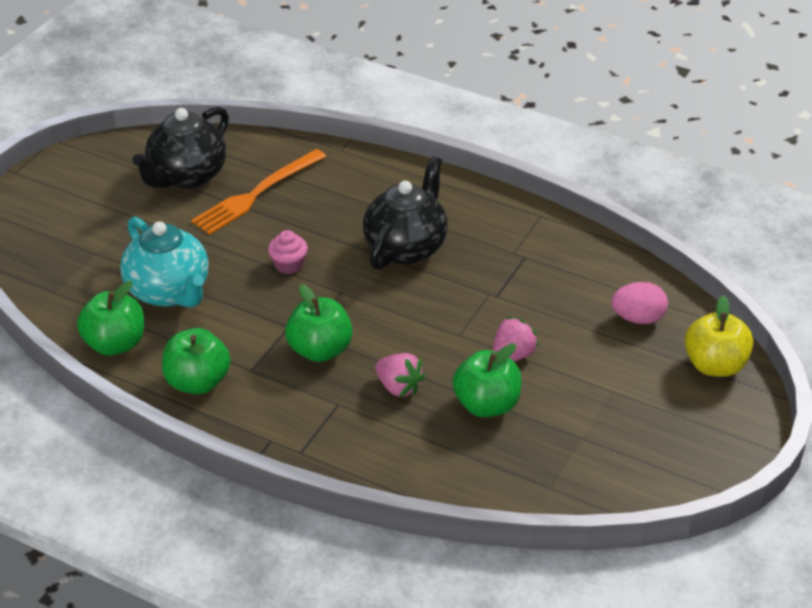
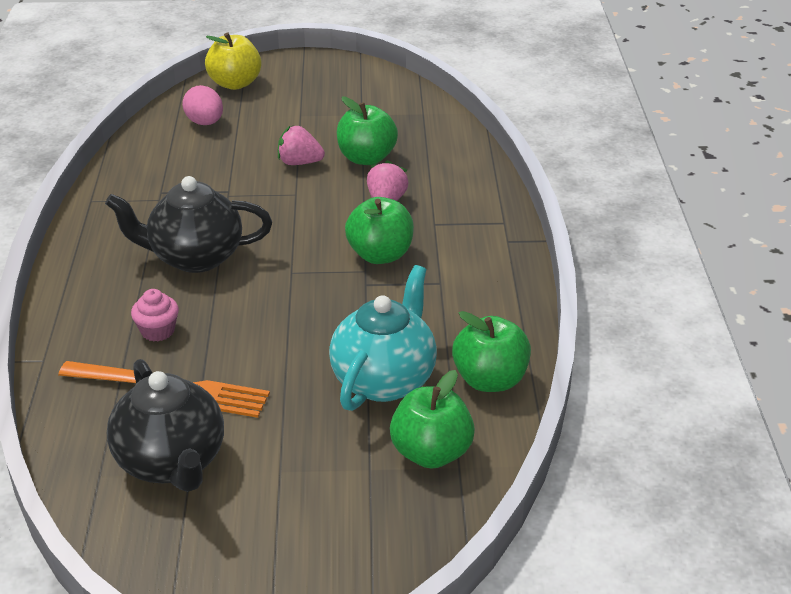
camera: 120 degrees left, 5 degrees down
black teapot [132,107,229,189] -> black teapot turned 60 degrees clockwise [107,359,224,492]
green apple [162,328,230,394] -> green apple moved to [390,370,475,469]
pink cupcake [268,230,308,274] -> pink cupcake moved to [131,289,179,341]

